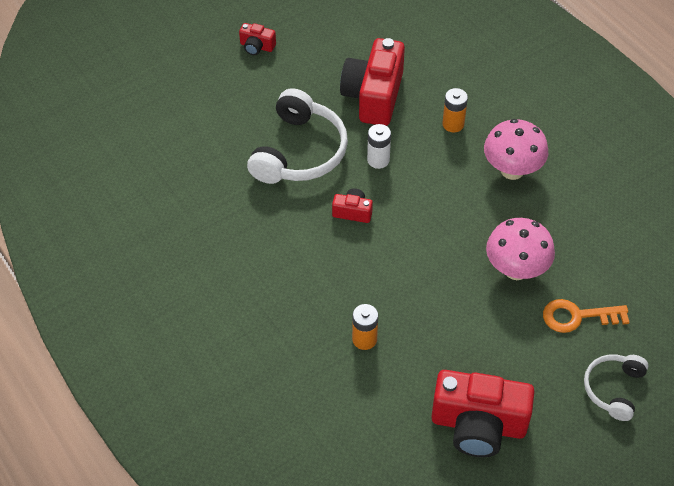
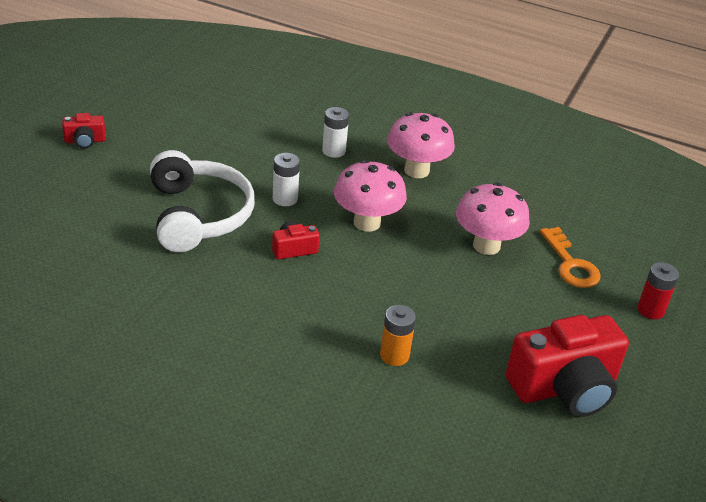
camera: 35 degrees left, 15 degrees down
red camera [340,38,405,126] -> none
orange battery [442,88,468,132] -> white battery [322,107,349,158]
orange key [543,299,629,333] -> orange key turned 75 degrees counterclockwise [540,227,601,288]
white headphones [584,355,648,421] -> red battery [637,262,679,319]
none -> pink mushroom [334,160,407,232]

